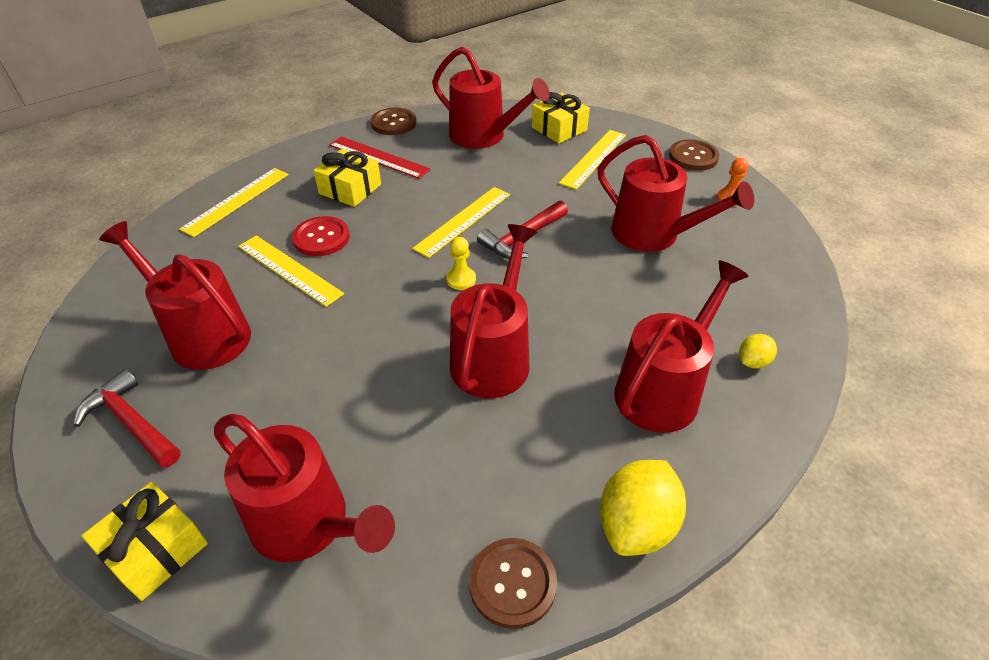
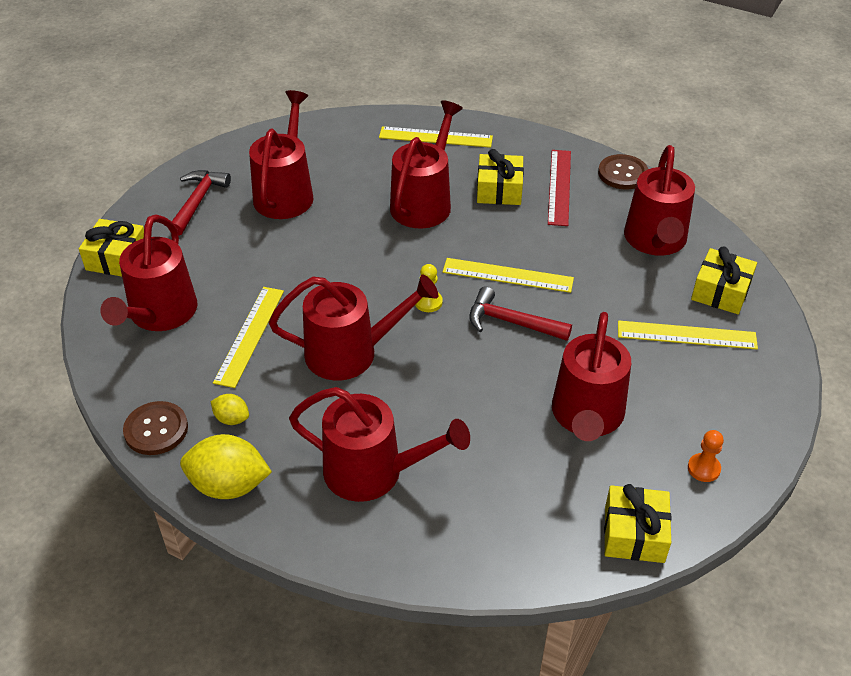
camera: 65 degrees right, 0 degrees up
yellow ruler [238,235,344,307] -> yellow ruler moved to [213,287,284,388]
red button [292,216,350,256] -> red watering can [390,100,463,229]
brown button [669,139,719,171] -> none
yellow lemon [739,334,777,369] -> yellow lemon moved to [211,394,249,425]
none -> yellow gift [604,484,672,563]

